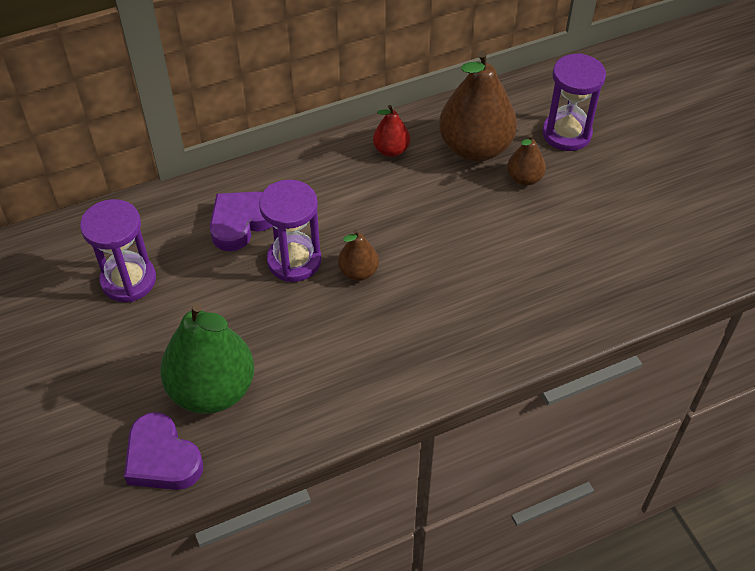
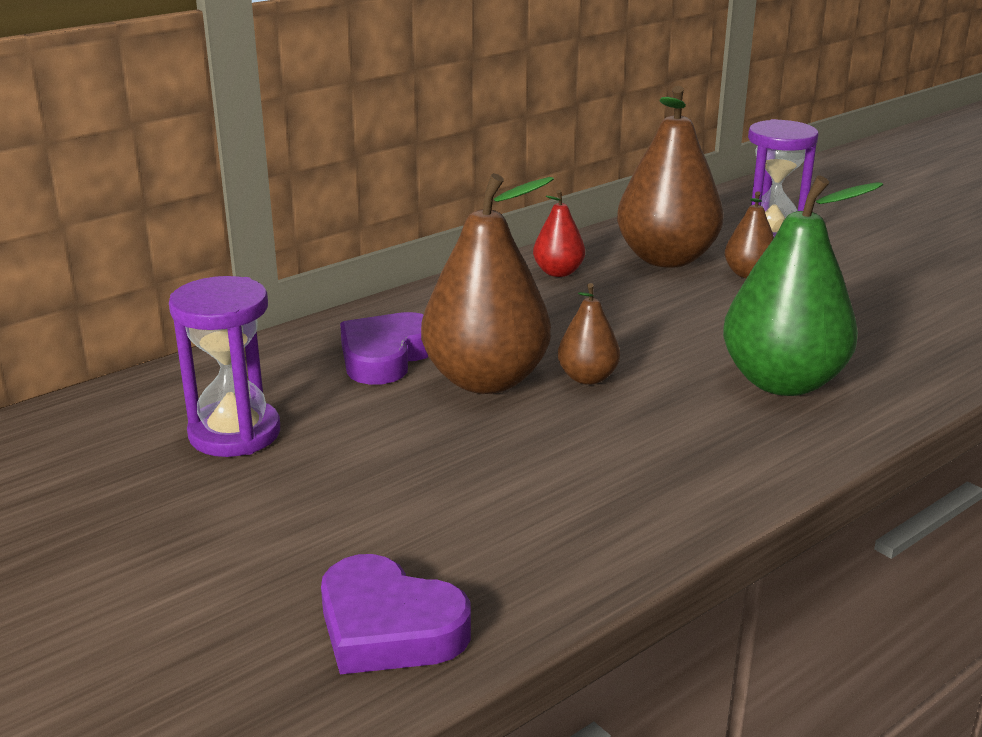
camera: 15 degrees left, 25 degrees down
green pear [160,302,254,414] -> green pear moved to [723,175,883,396]
purple hourglass [259,180,322,282] -> brown pear [421,173,554,394]

